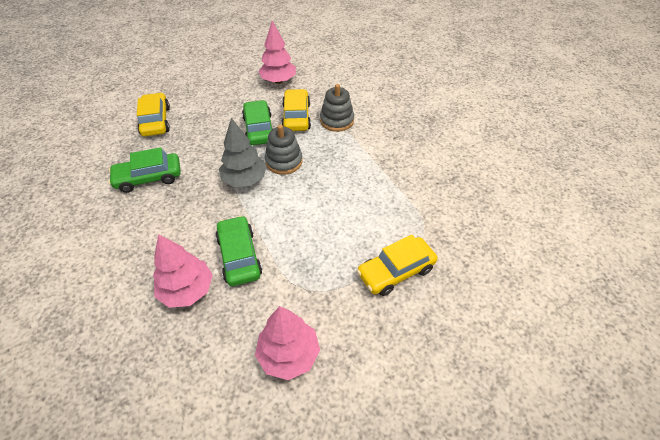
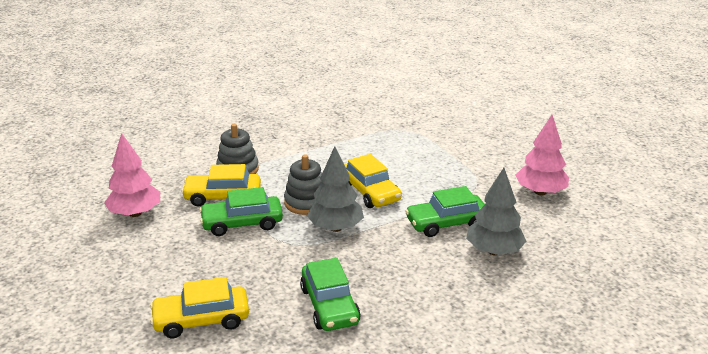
camera: 90 degrees left, 20 degrees down
pink tree [153,234,213,308] -> grey tree [466,168,526,255]
yellow car [357,235,438,296] -> yellow car moved to [344,154,402,208]

